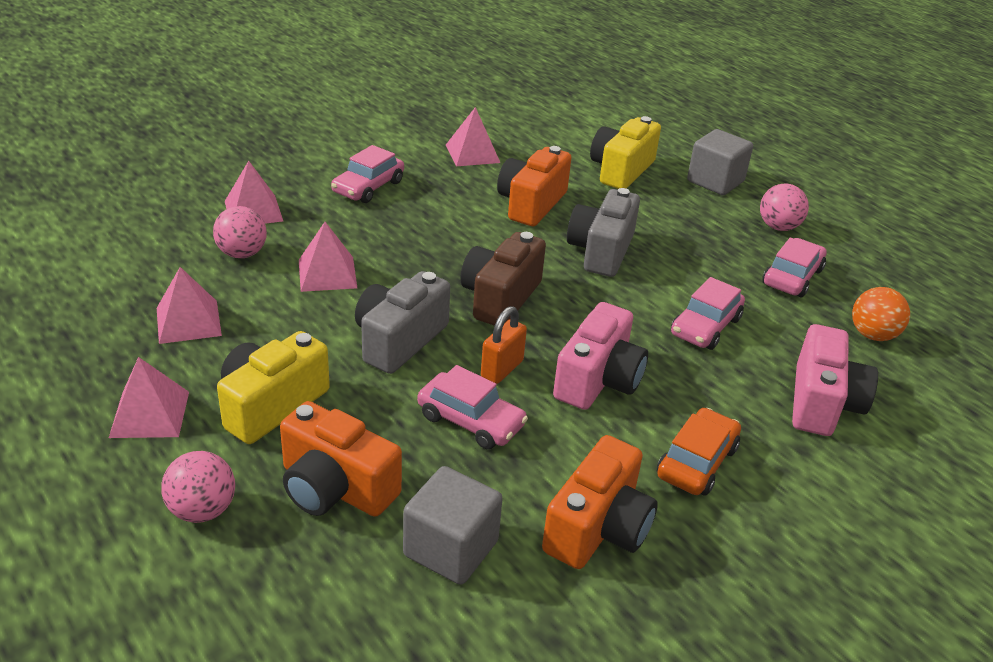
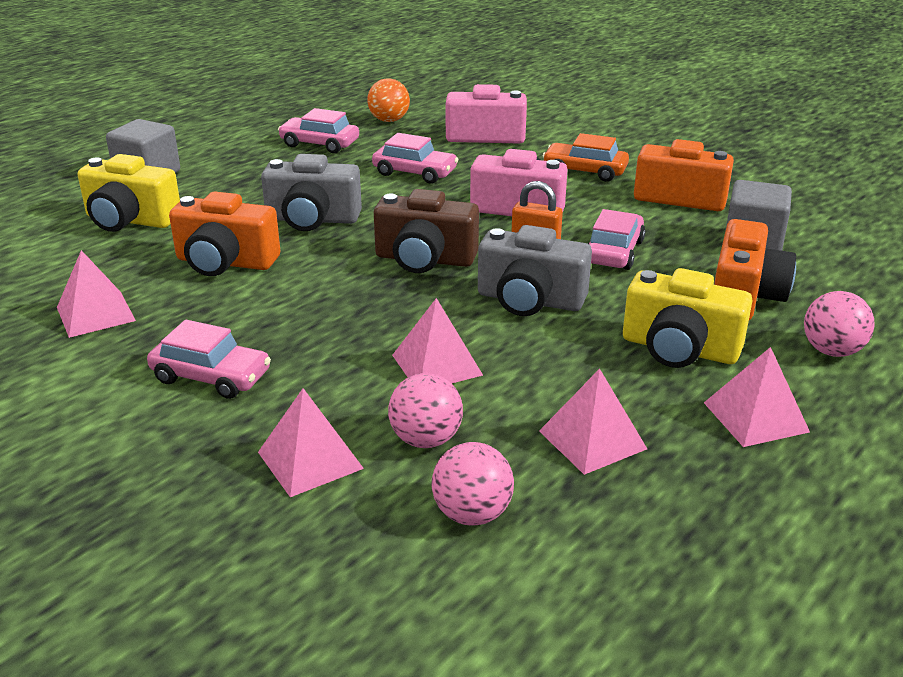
camera: 100 degrees left, 5 degrees down
pink ball [760,184,809,231] -> pink ball moved to [432,442,514,526]

